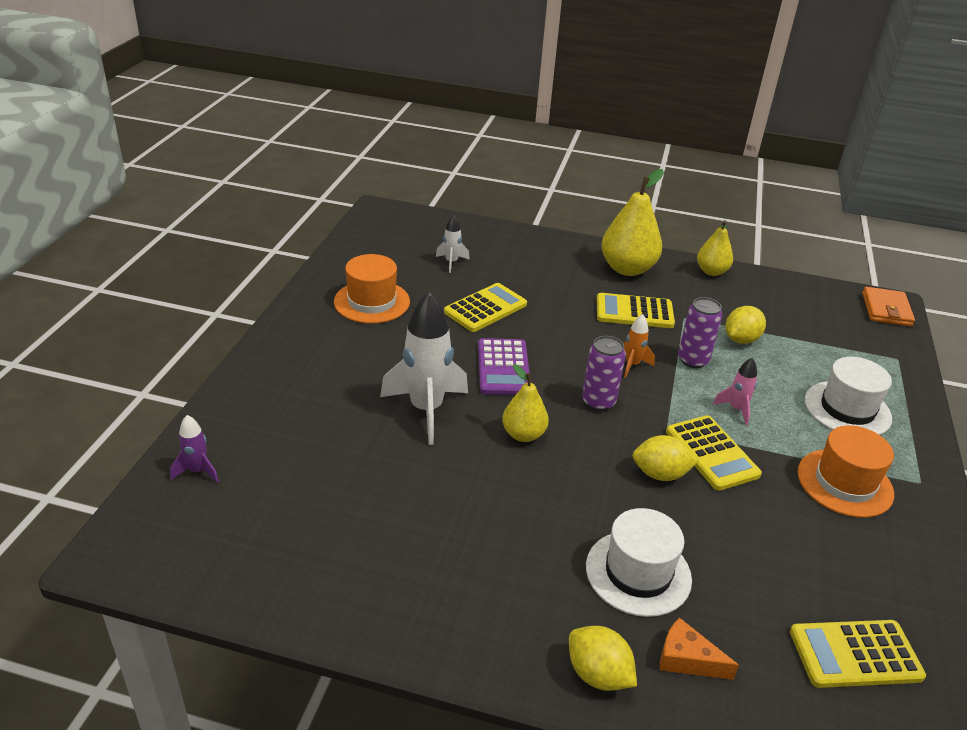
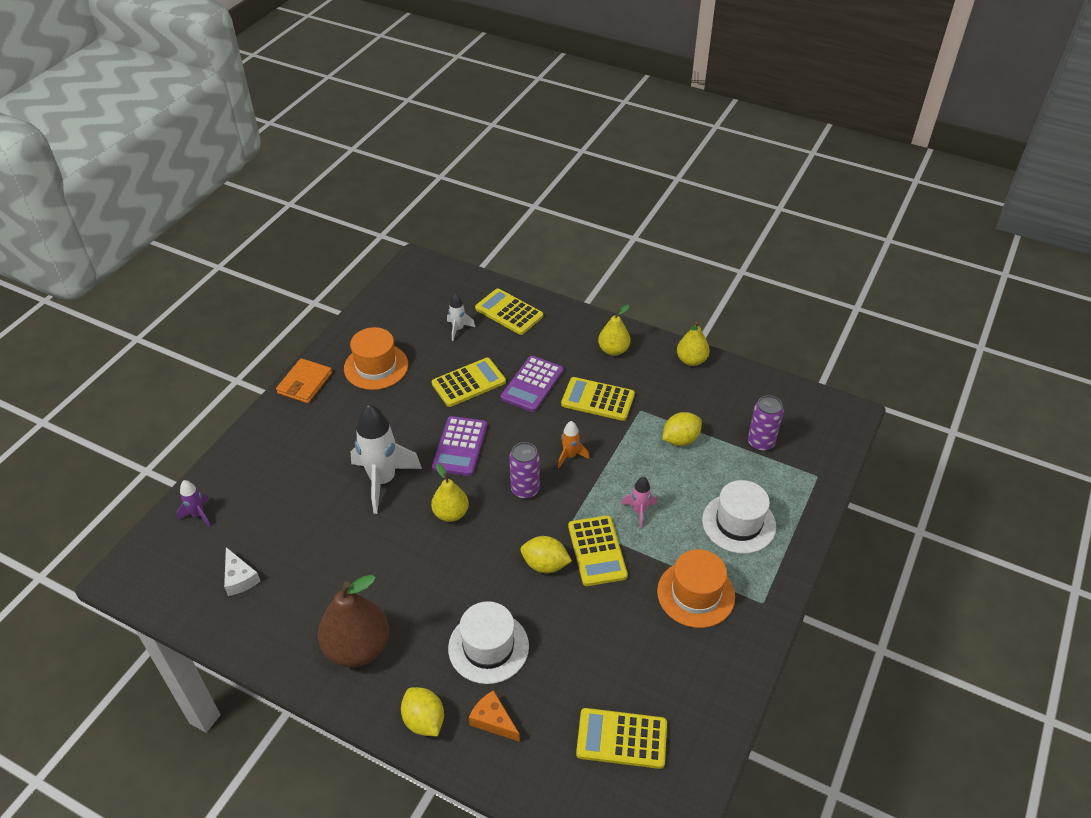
camera: 15 degrees right, 10 degrees up
yellow pear [601,169,664,276] -> yellow pear [598,305,631,356], size x0.59
purple can [678,297,722,368] -> purple can moved to [748,395,784,451]
orange wallet [862,287,915,326] -> orange wallet moved to [276,358,332,403]
none -> white cheese [224,547,260,596]
none -> brown pear [318,575,389,667]
none -> yellow calculator [475,288,543,335]
none -> purple calculator [501,356,563,412]

